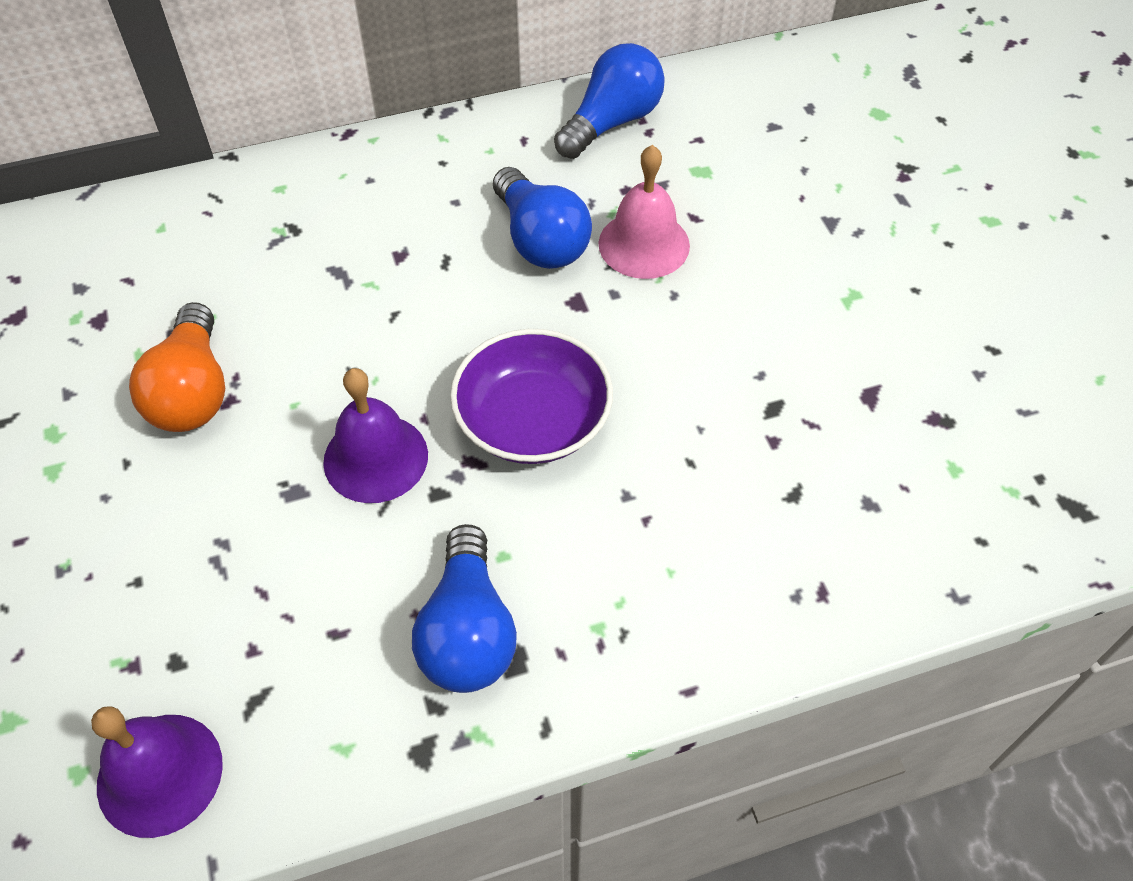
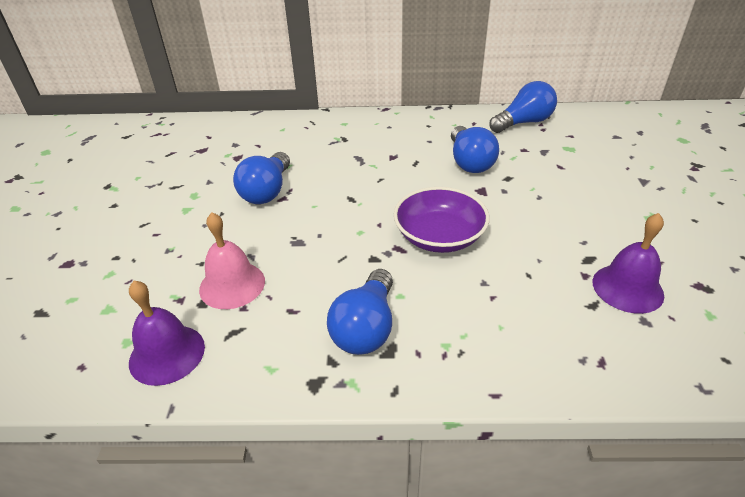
camera: 20 degrees right, 15 degrees down
orange light bulb [129,302,225,432] -> blue light bulb [233,152,290,204]
purple bell [323,368,428,503] -> purple bell moved to [593,213,664,314]
pink bell [599,145,690,279] -> pink bell moved to [199,212,265,309]

